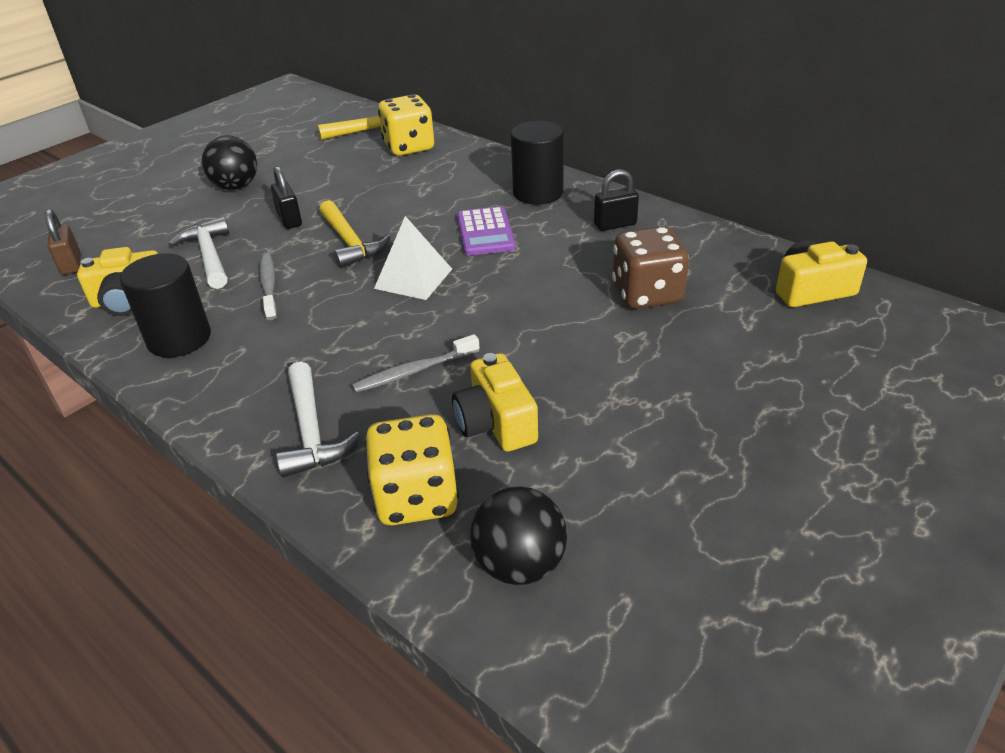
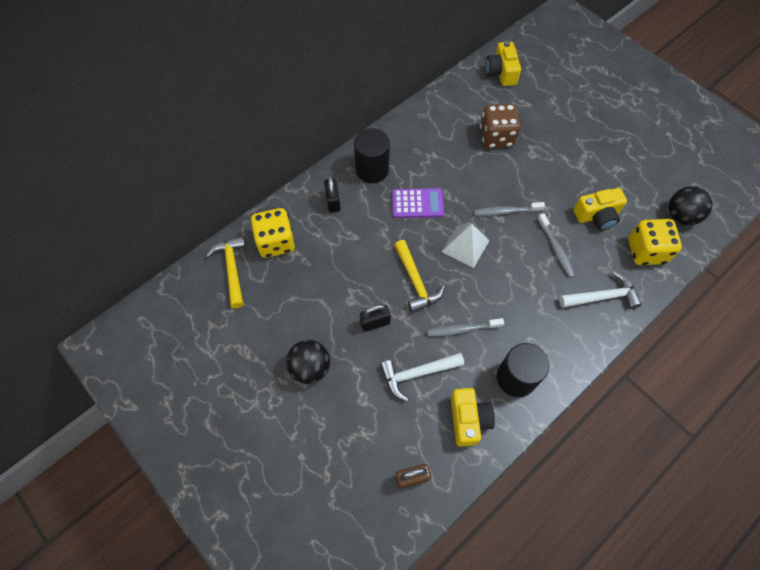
camera: 85 degrees left, 25 degrees up
yellow hammer [319,200,390,268] -> yellow hammer turned 90 degrees clockwise [394,240,445,313]
black padlock [594,169,639,231] -> black padlock moved to [324,175,341,213]
none -> grey toothbrush [474,202,545,216]

